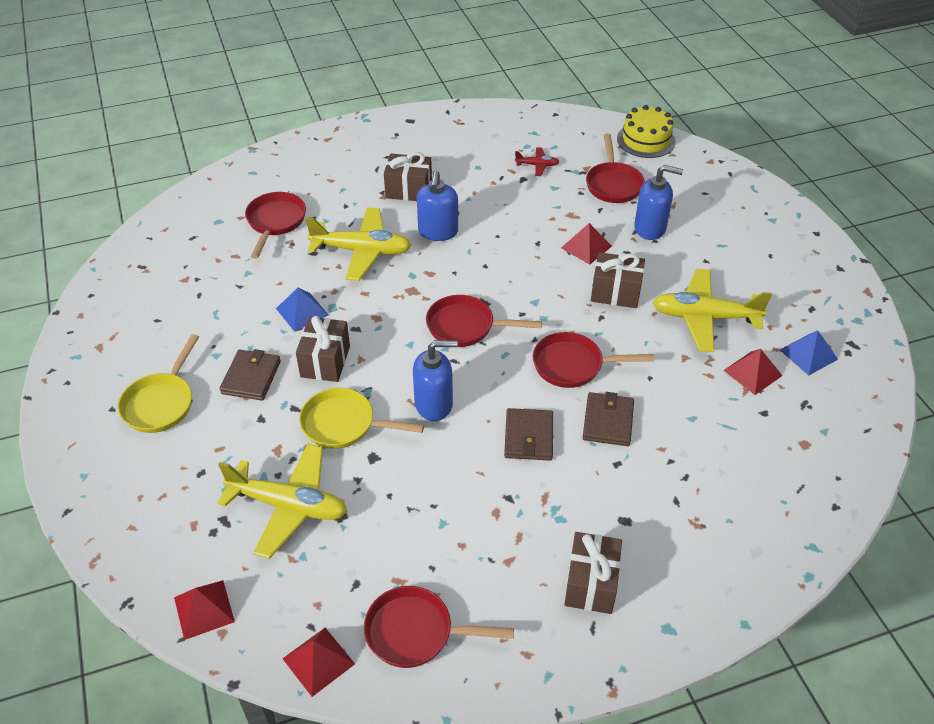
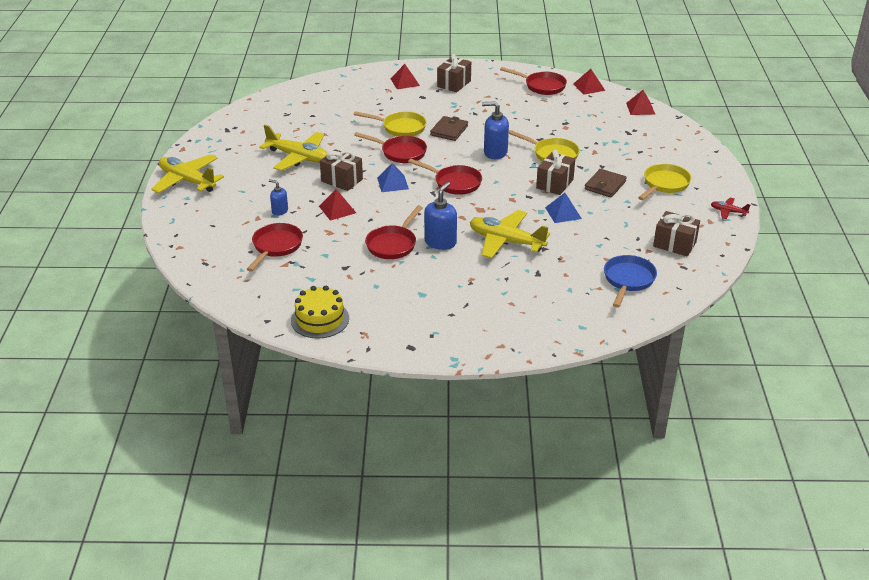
camera: 160 degrees left, 10 degrees down
yellow plane [218,444,347,559] -> yellow plane moved to [151,154,224,193]
red pan [245,192,306,259] -> red pan moved to [365,205,423,259]
brown gift [384,152,432,201] -> brown gift moved to [653,211,700,257]
red plane [515,147,559,176] -> red plane moved to [711,198,750,219]
brown wallet [583,392,634,446] -> yellow pan [354,111,426,136]
yellow cake [617,105,676,158] -> yellow cake moved to [291,286,349,339]
blue soap dispenser [634,165,683,240] -> blue soap dispenser [269,179,288,216], size x0.58
red pyramid [723,349,783,395] -> red pyramid moved to [391,64,420,89]
blue pyramid [780,330,838,375] -> blue pyramid moved to [377,163,409,192]
none -> blue pan [604,255,657,308]

